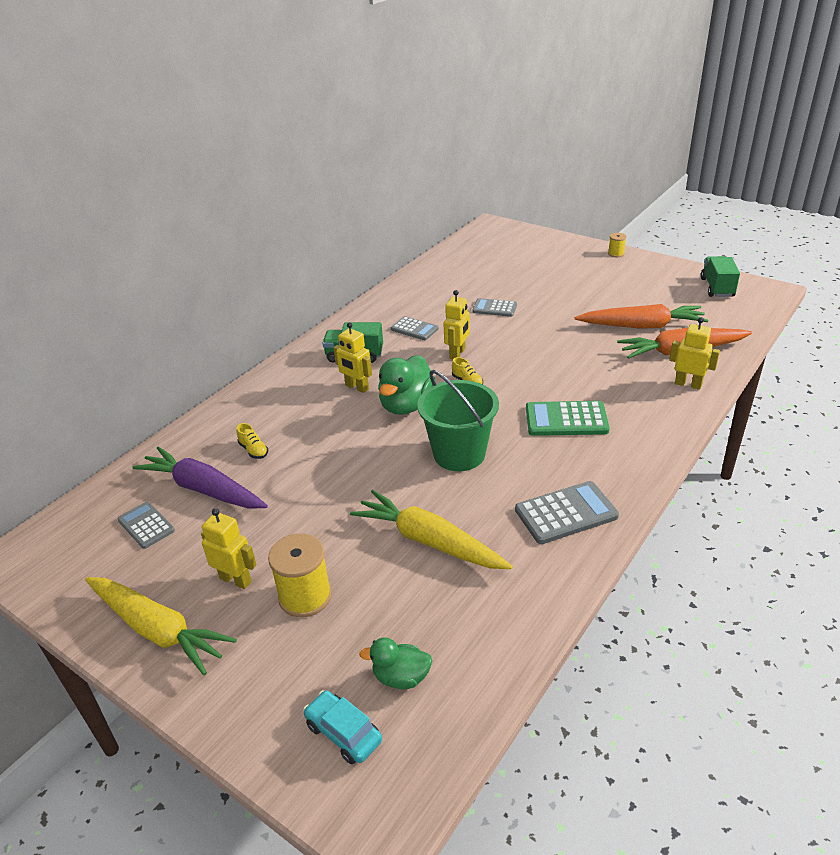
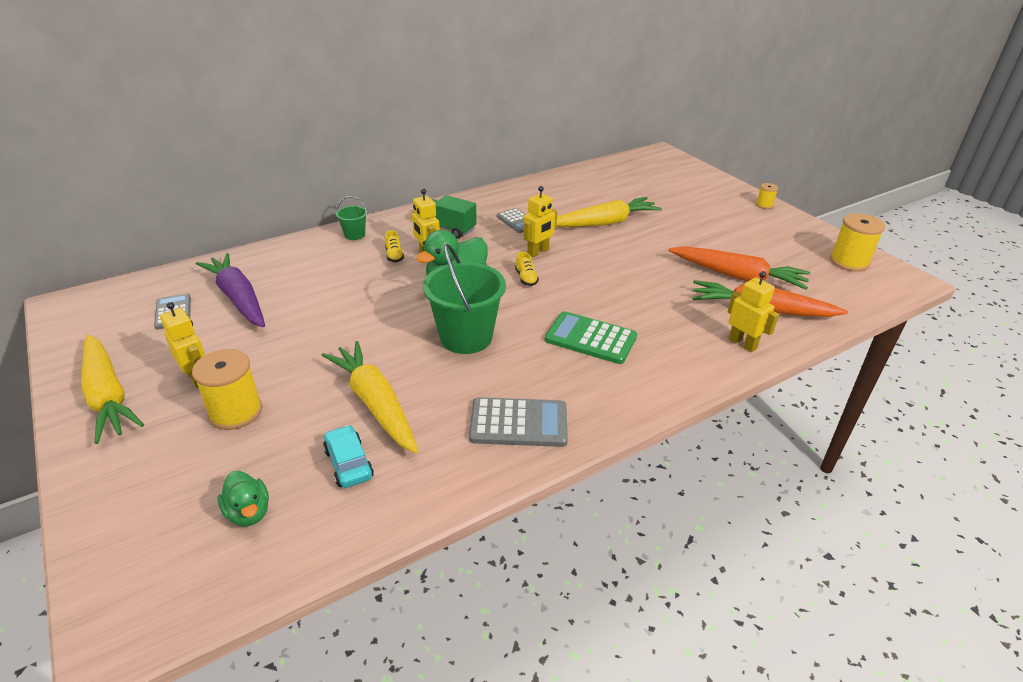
camera: 20 degrees right, 0 degrees up
yellow shoe [237,423,268,459] -> yellow shoe moved to [385,230,404,262]
turquoise car [303,690,382,764] -> turquoise car moved to [323,425,374,488]
green duck [359,637,432,689] -> green duck turned 150 degrees counterclockwise [218,471,269,526]
grey calculator [472,298,517,317] -> yellow carrot [556,197,662,227]
green truck [701,256,740,297] -> yellow spool [830,213,885,272]
none -> green bucket [336,196,367,240]

